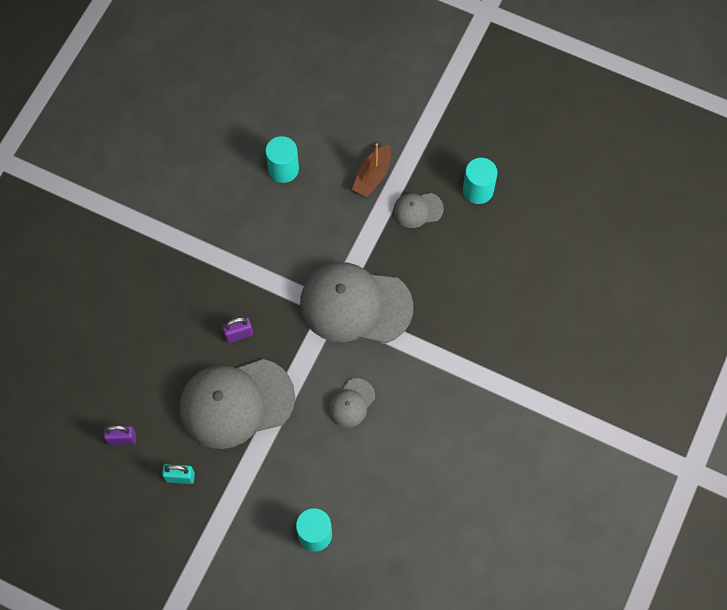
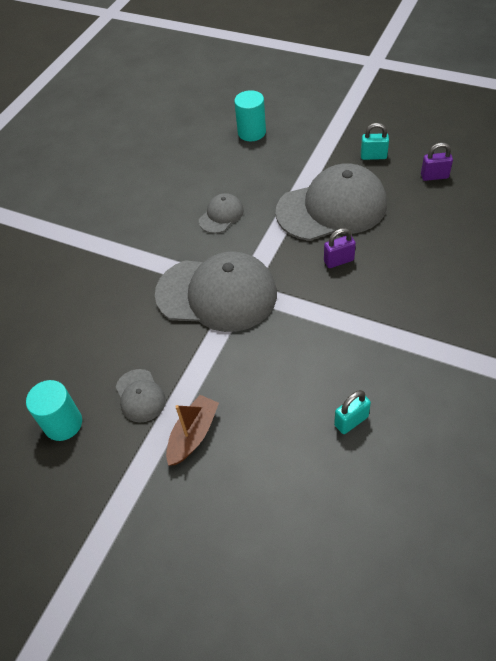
camera: 175 degrees left, 15 degrees down
turquoise cylinder [265,136,299,183] -> none
grey cap [393,193,444,228] -> grey cap turned 75 degrees clockwise [116,369,166,423]
none -> turquoise padlock [334,390,371,434]

